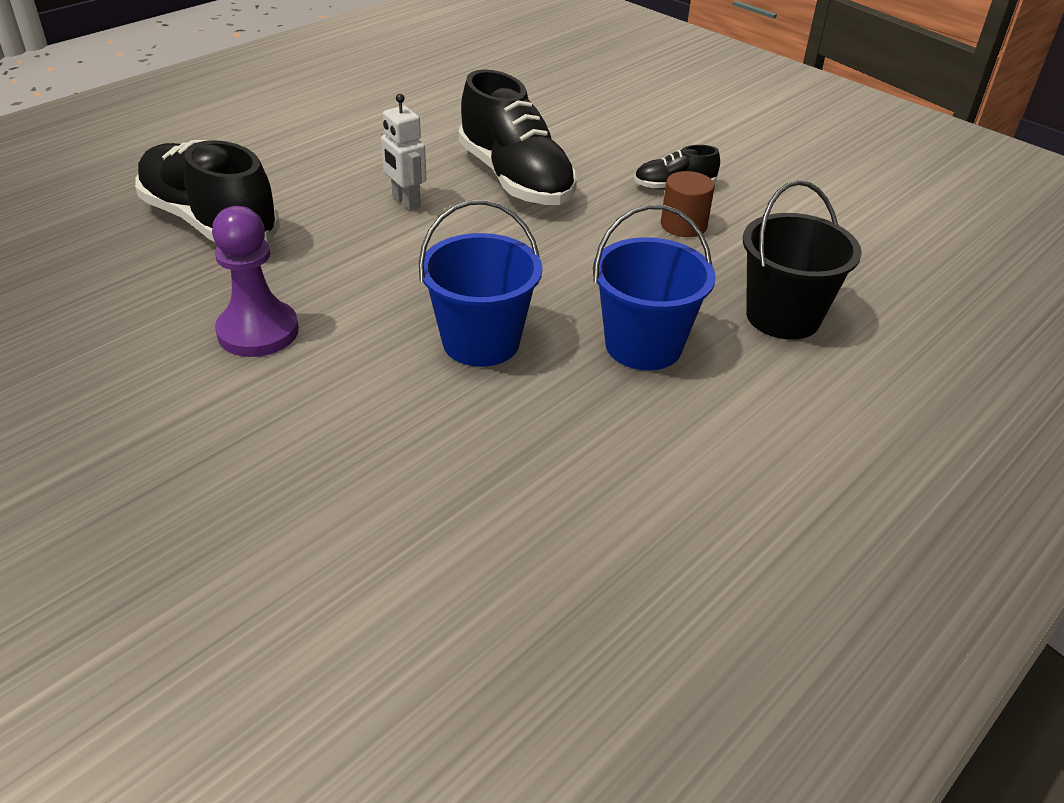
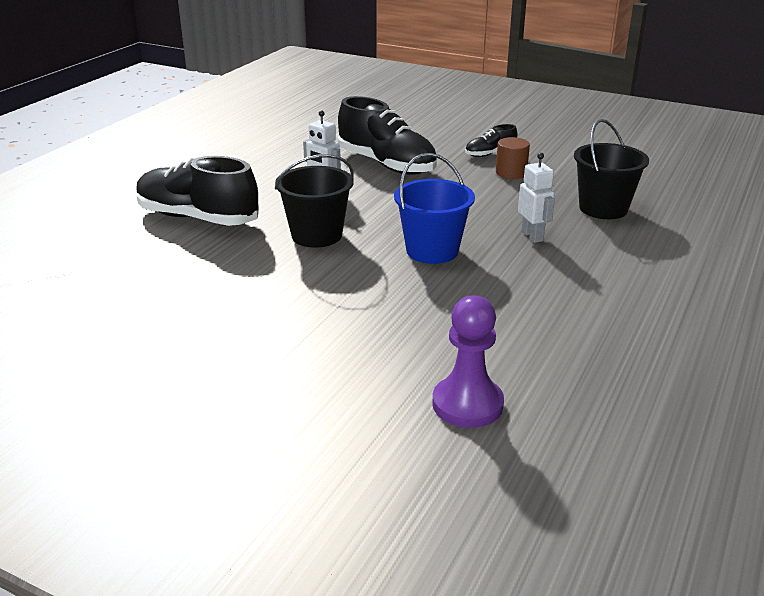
camera: 15 degrees left, 10 degrees down
purple pawn [212,206,299,357] -> purple pawn moved to [433,295,504,428]
blue bucket [593,205,716,370] -> white robot [518,153,555,243]
none -> black bucket [275,154,354,248]

